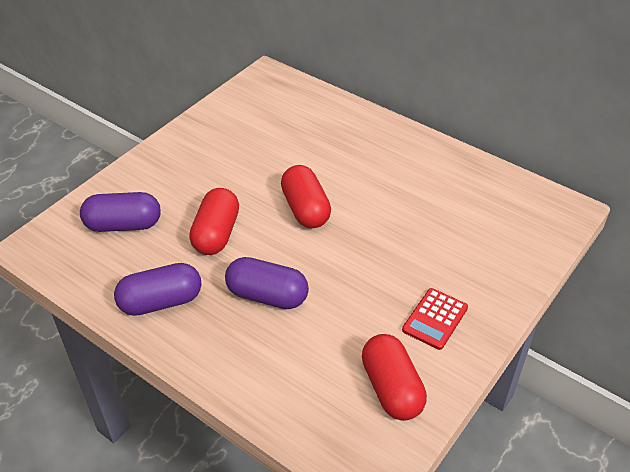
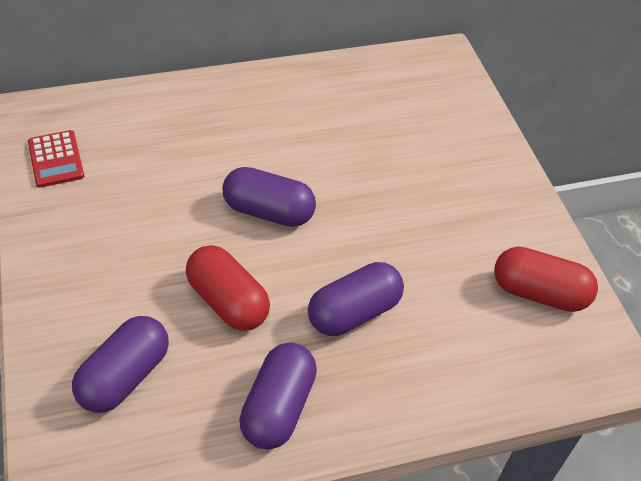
camera: 55 degrees left, 5 degrees up
red capsule [281,165,331,228] -> purple capsule [222,167,316,227]
red calculator [402,288,468,350] -> red calculator moved to [28,130,84,188]

